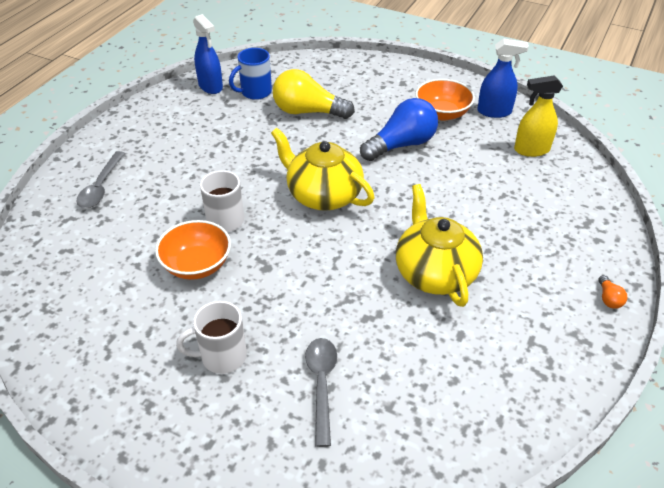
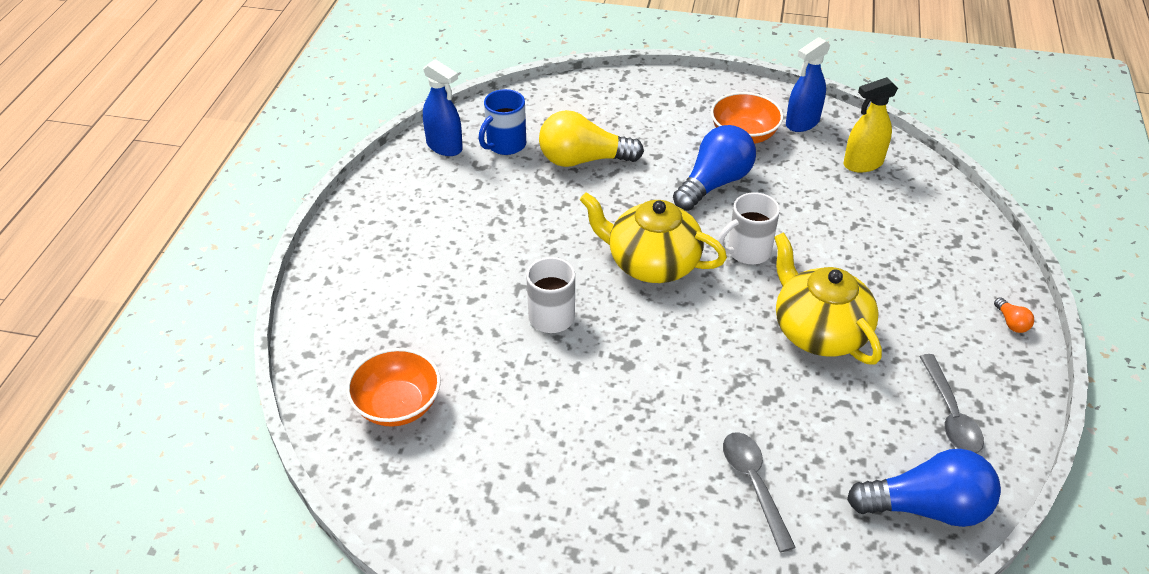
camera: 15 degrees left, 0 degrees up
grey spoon [76,151,125,208] -> grey spoon moved to [919,354,984,453]
orange bowl [155,220,231,280] -> orange bowl moved to [346,348,441,427]
white mug [176,301,247,374] -> white mug moved to [717,192,780,264]
blue spray bottle [477,38,529,118] -> blue spray bottle turned 150 degrees clockwise [786,37,831,132]
none -> blue light bulb [847,449,1001,527]

